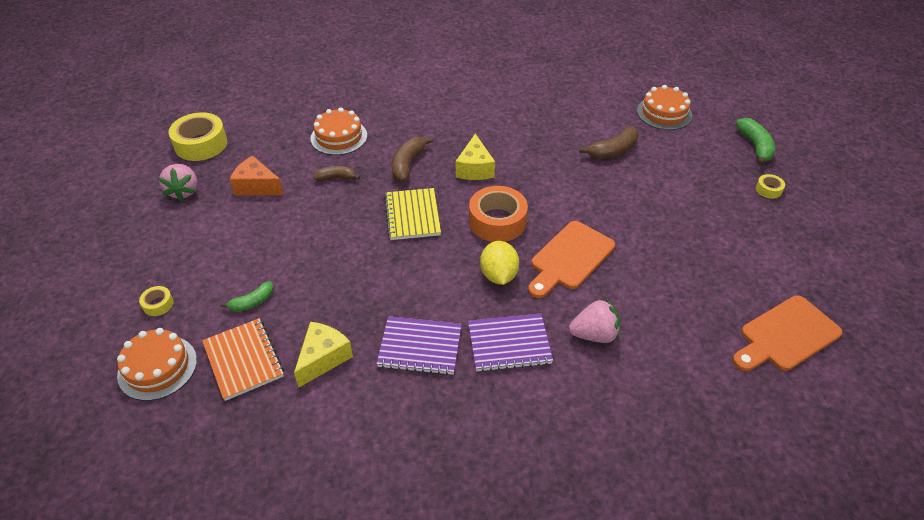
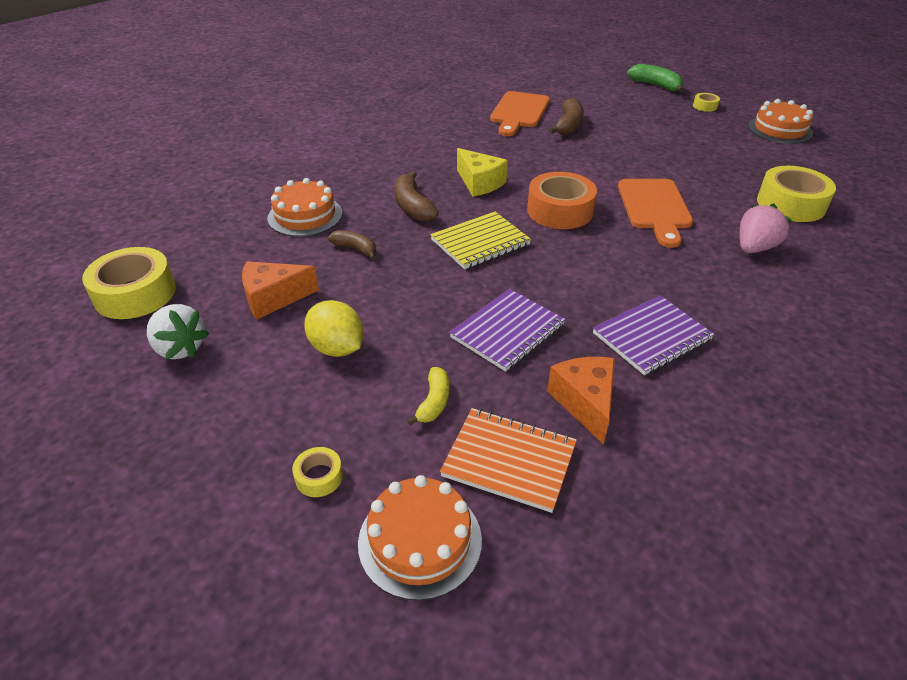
camera: 40 degrees left, 5 degrees down
pink strawberry [158,164,198,201] -> white strawberry [147,304,209,359]
green banana [221,281,274,312] -> yellow banana [407,367,449,425]
yellow cheese [294,322,353,387] -> orange cheese [547,357,615,445]
brown banana [313,166,360,181] -> brown banana turned 75 degrees clockwise [328,230,376,260]
yellow notebook [384,188,441,240] -> yellow notebook turned 75 degrees counterclockwise [430,211,531,269]
purple notebook [468,314,553,372] -> purple notebook moved to [449,289,565,372]
yellow lemon [480,241,519,285] -> yellow lemon moved to [304,300,364,357]
orange cake [637,85,692,130] -> orange cake moved to [748,99,813,144]
orange cutting board [733,296,842,371] -> orange cutting board moved to [490,91,550,136]
none -> yellow tape [757,166,836,222]

